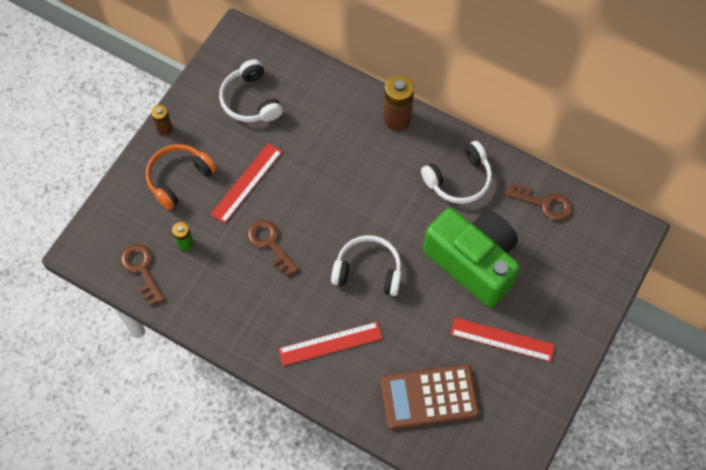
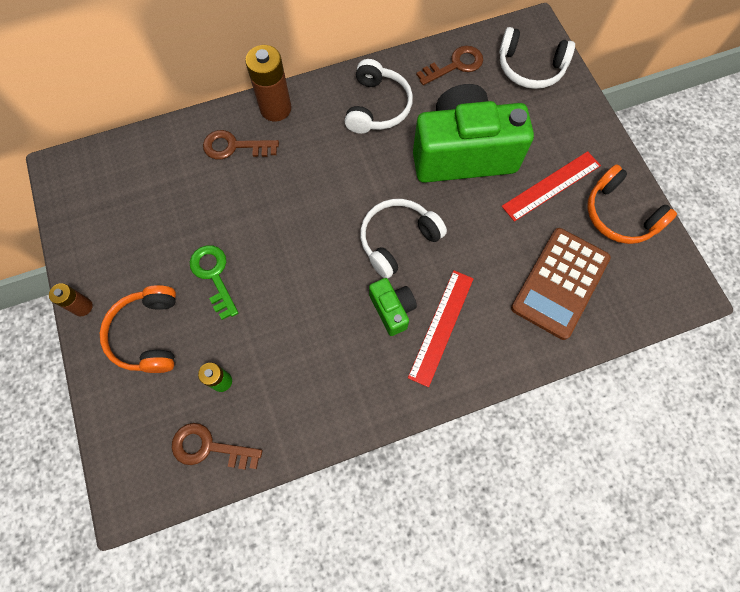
camera: 50 degrees left, 5 degrees up
red ruler [210,143,282,224] -> green key [190,245,238,320]
white headphones [219,59,283,122] -> white headphones moved to [499,27,575,89]
brown key [247,220,299,277] -> brown key moved to [203,130,279,160]
none -> green camera [369,278,417,336]
none -> orange headphones [587,164,677,244]

